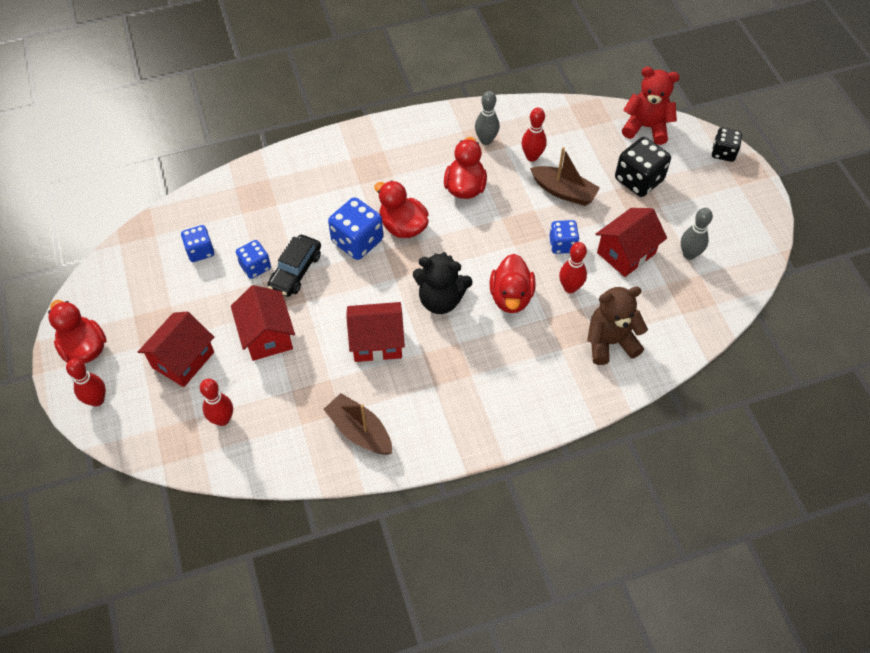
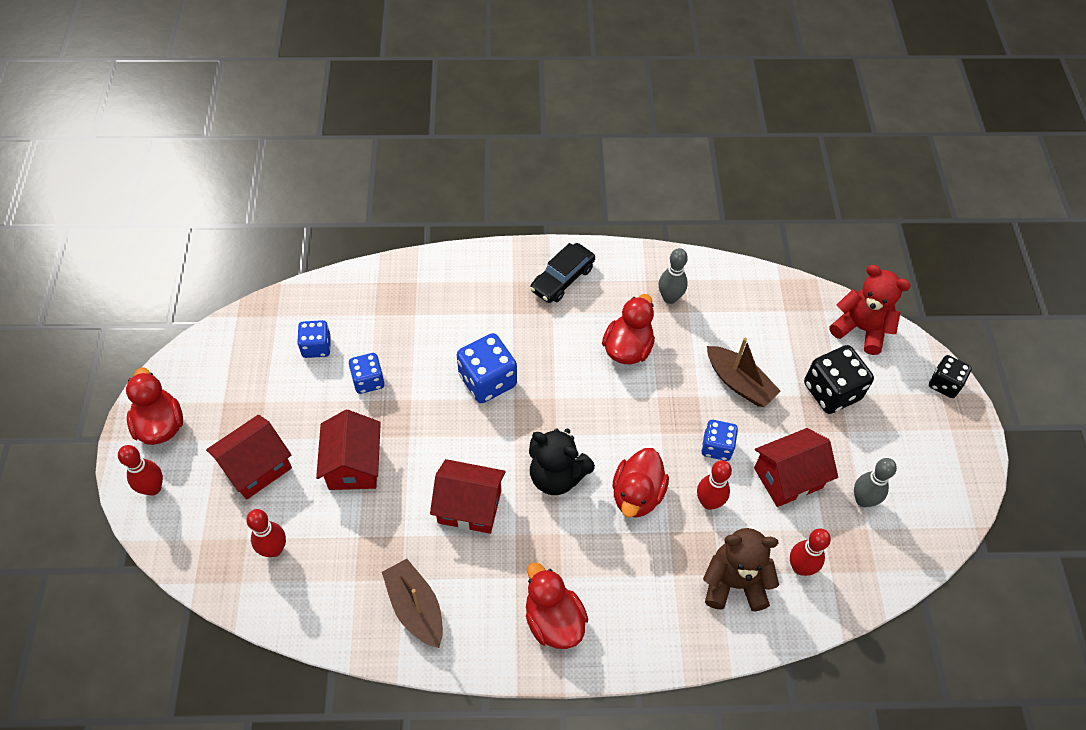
camera: 15 degrees right, 0 degrees up
black car [268,235,321,297] -> black car moved to [530,243,595,303]
red duck [374,180,429,238] -> red duck moved to [526,562,588,649]
red bowling pin [522,108,547,161] -> red bowling pin moved to [790,528,831,576]

